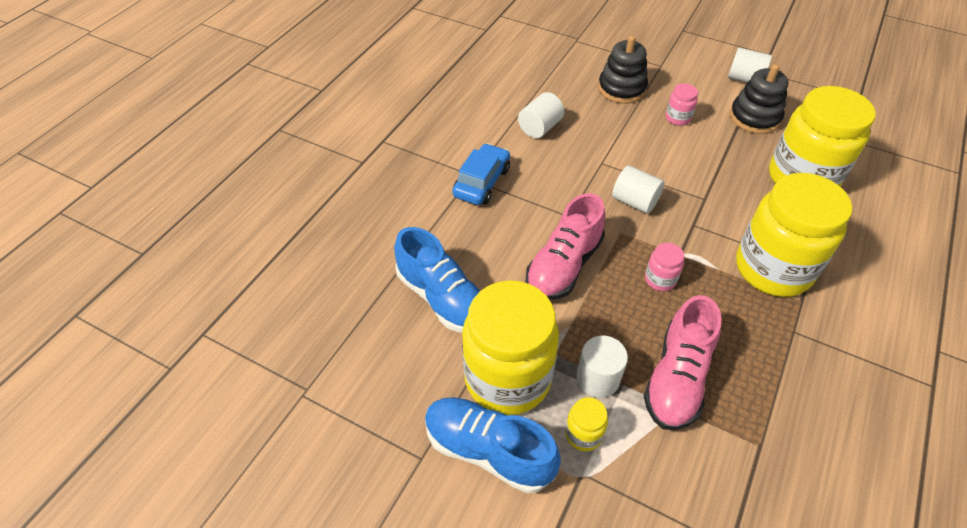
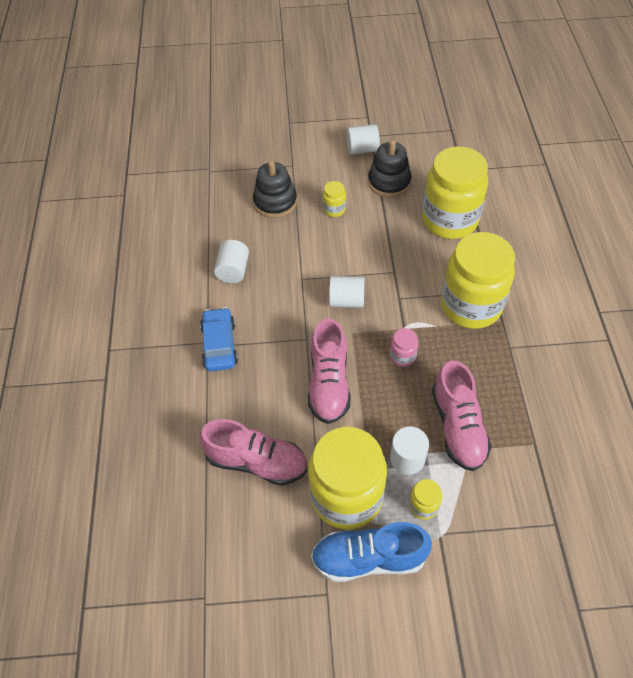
camera: 30 degrees left, 5 degrees up
blue shoe [394,227,481,333] -> pink shoe [200,419,307,486]
pink jar [666,83,698,126] -> yellow jar [323,181,346,217]

